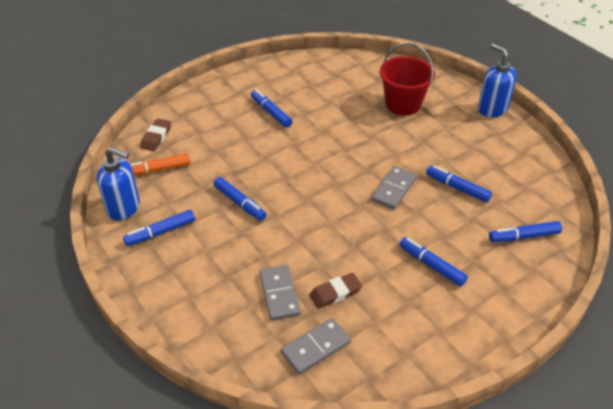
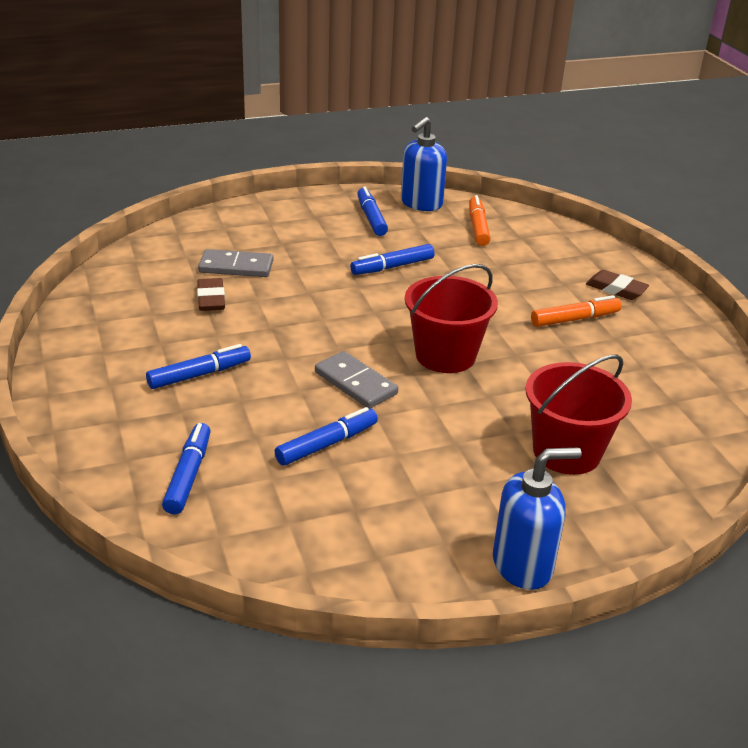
camera: 105 degrees right, 10 degrees down
brown eraser [140,119,171,151] -> brown eraser moved to [586,270,649,300]
blue marker [251,89,292,128] -> orange marker [531,295,622,327]
grey domino [281,318,351,375] -> none
none -> red bucket [405,264,498,373]

